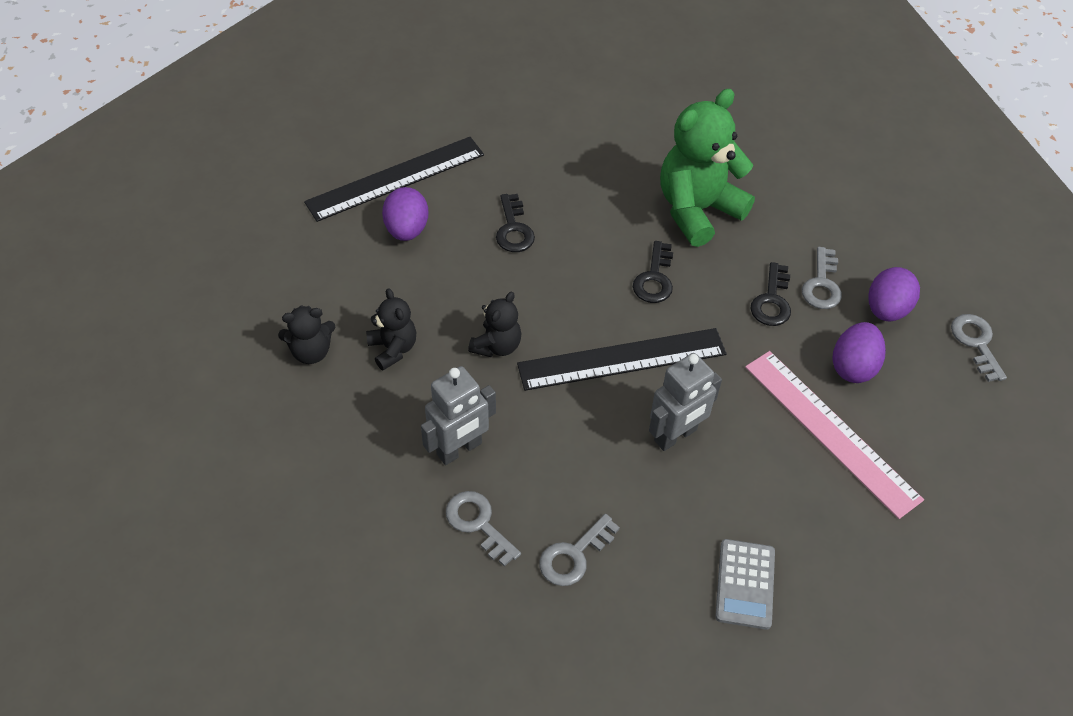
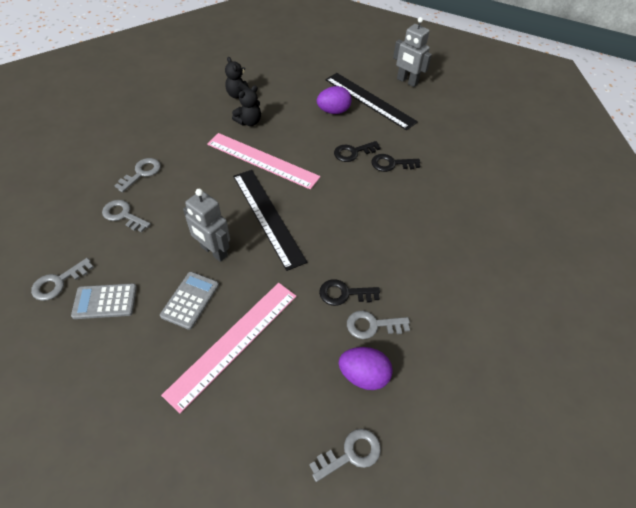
camera: 75 degrees right, 0 degrees up
grey robot [421,366,496,465] -> grey robot moved to [393,17,432,87]
black teddy bear [468,292,521,357] -> pink ruler [207,133,321,190]
black key [633,241,673,303] -> black key moved to [371,154,420,172]
green teddy bear [660,89,755,247] -> none
purple egg [833,322,886,383] -> none
none -> grey key [31,258,94,301]
none -> grey calculator [160,272,219,330]

